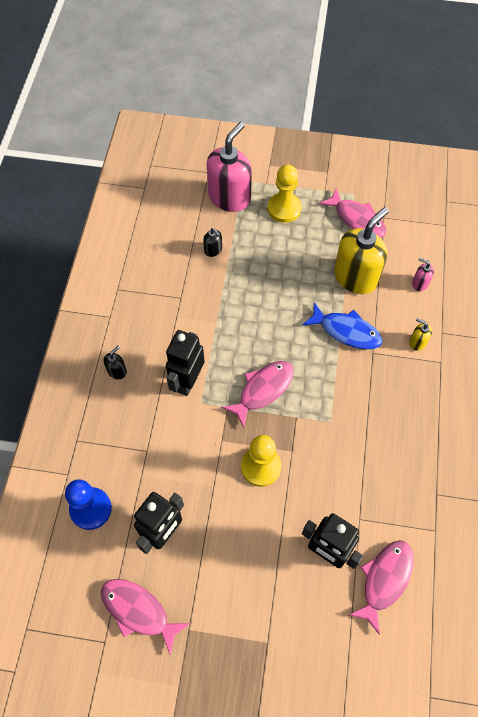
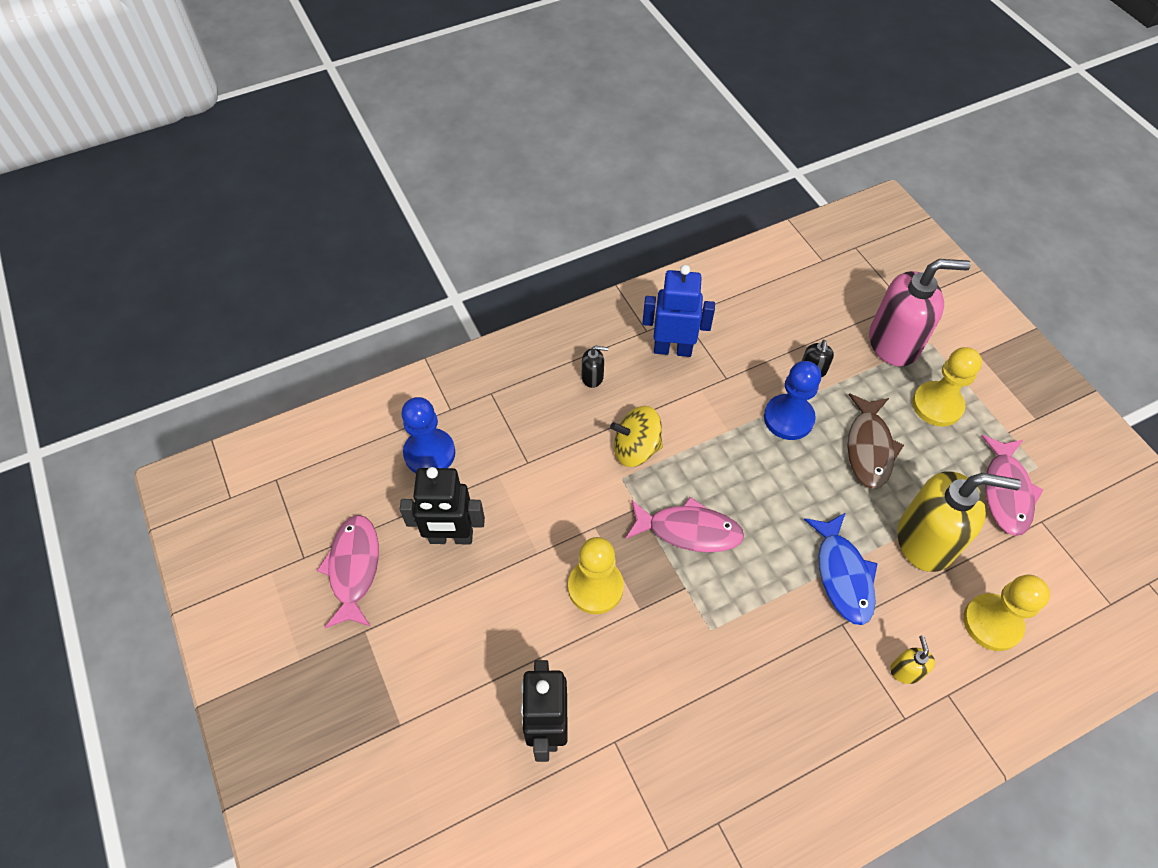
camera: 55 degrees right, 5 degrees down
black robot [166,330,205,396] -> yellow spinning top [610,406,663,467]
pink fish [349,540,414,635] -> none
pink soap dispenser [412,258,434,291] -> yellow pawn [963,575,1050,651]
none -> blue robot [642,265,715,357]
none -> blue pawn [764,361,821,440]
none -> brown fish [847,393,904,489]

